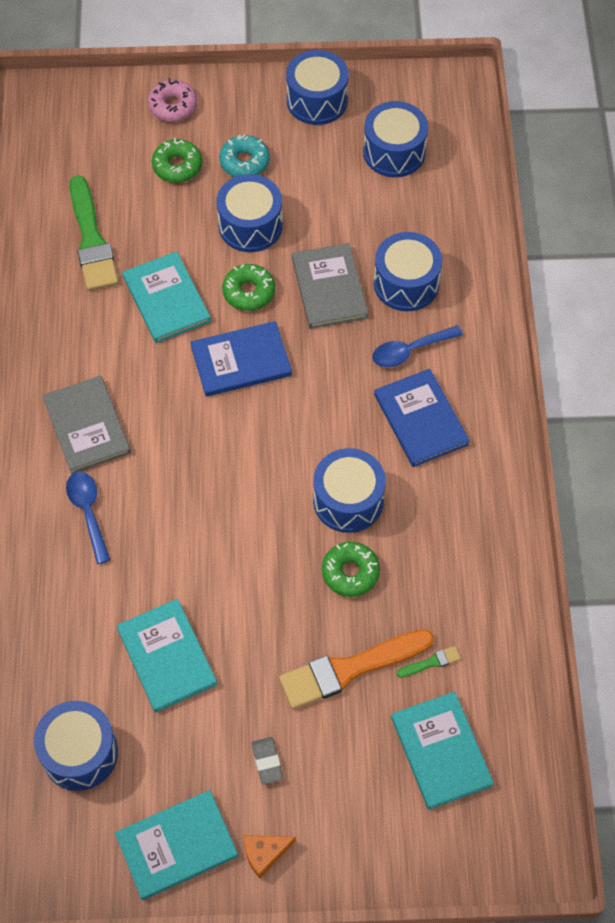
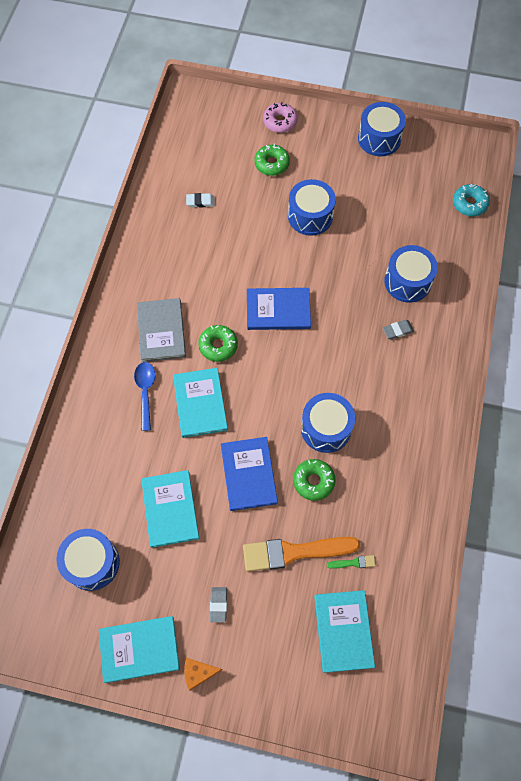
camera: 15 degrees right, 5 degrees up
green brush [69,175,119,291] -> white eraser [186,193,215,207]
turquoise book [122,251,211,343] -> turquoise book moved to [173,368,228,438]
turquoise donut [219,135,270,177] -> turquoise donut moved to [453,184,490,216]
green donut [222,264,275,311] -> green donut moved to [198,325,238,362]
grey book [292,243,368,329] -> none
blue drum [363,101,428,177] -> none
blue spoon [372,325,463,367] -> grey eraser [383,320,414,340]
blue book [374,369,470,467] -> blue book moved to [221,437,278,511]

